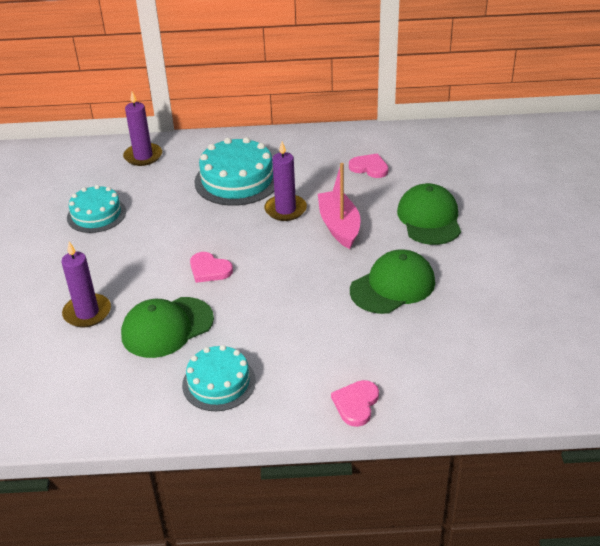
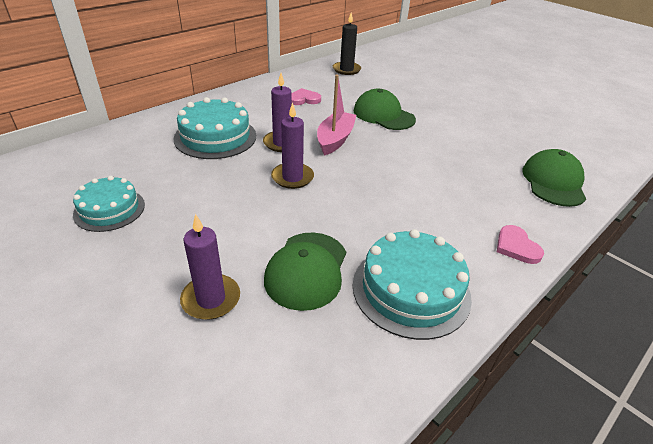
camera: 45 degrees left, 0 degrees up
purple candle [123,92,162,166] -> purple candle moved to [271,102,314,189]
turquoise cake [182,345,256,411] -> turquoise cake [353,229,472,340], size x1.52
pink heart [190,252,233,283] -> none
pink boat [318,163,360,249] -> pink boat turned 75 degrees clockwise [317,75,356,155]
green cap [350,249,435,314] -> green cap moved to [522,149,586,207]
none -> black candle [333,13,361,75]

